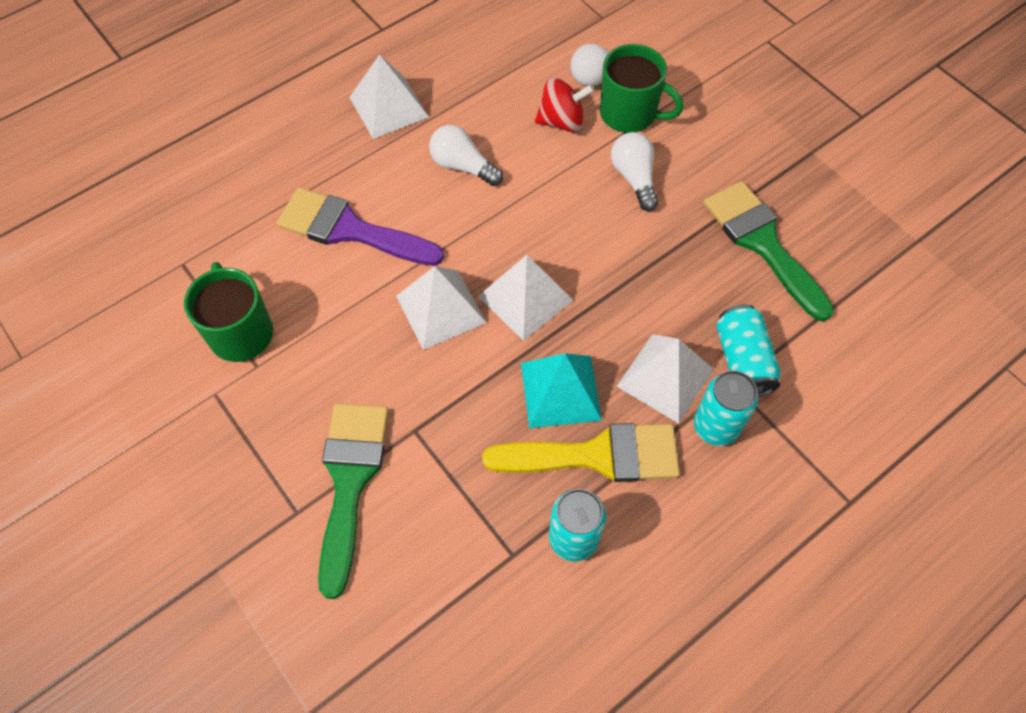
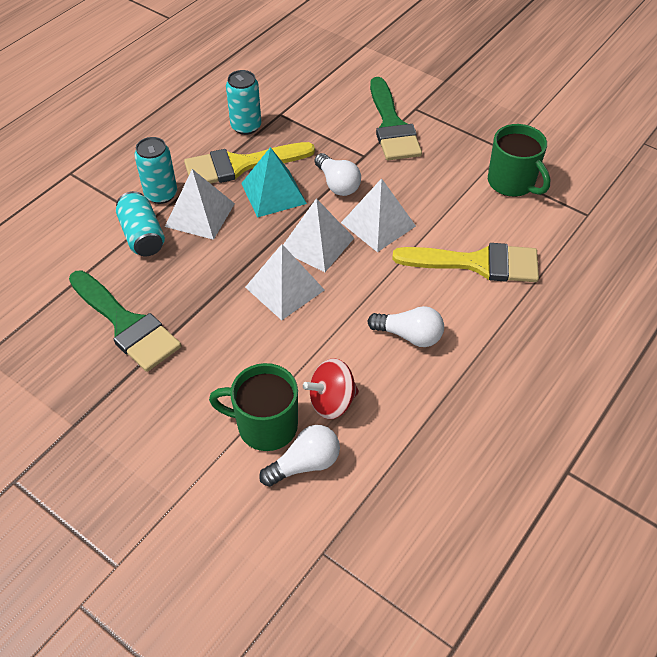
camera: 165 degrees right, 10 degrees down
purple brush [277,187,444,266] -> yellow brush [392,243,539,282]
white pyramid [349,55,429,139] -> white pyramid moved to [245,244,324,320]
white light bulb [611,132,658,211] -> white light bulb moved to [315,153,361,196]

